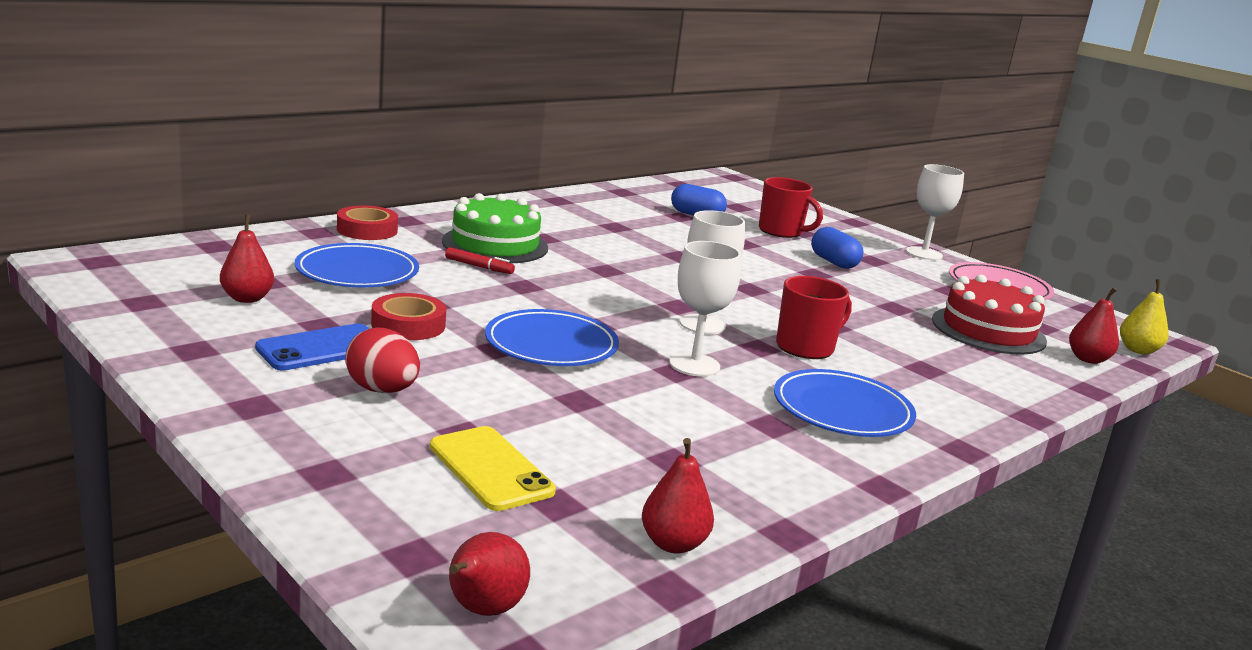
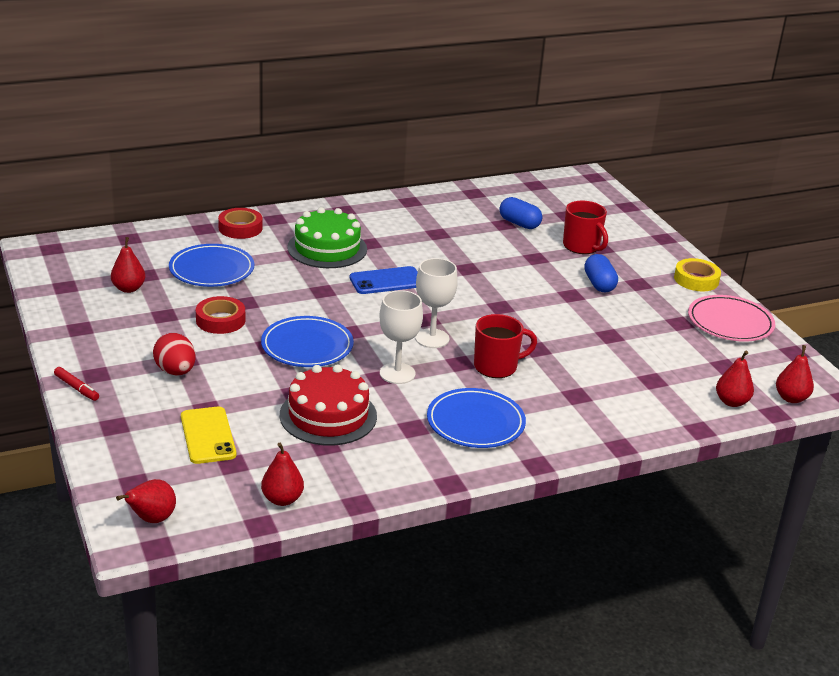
camera: 20 degrees right, 10 degrees up
blue phone [255,323,369,371] -> blue phone moved to [350,266,418,294]
red marker [445,247,515,274] -> red marker moved to [54,367,99,401]
white goblet [906,164,964,260] -> yellow tape [674,258,721,291]
red cake [932,275,1047,355] -> red cake moved to [280,364,377,446]
yellow pear [1120,279,1169,355] -> red pear [776,345,814,403]

